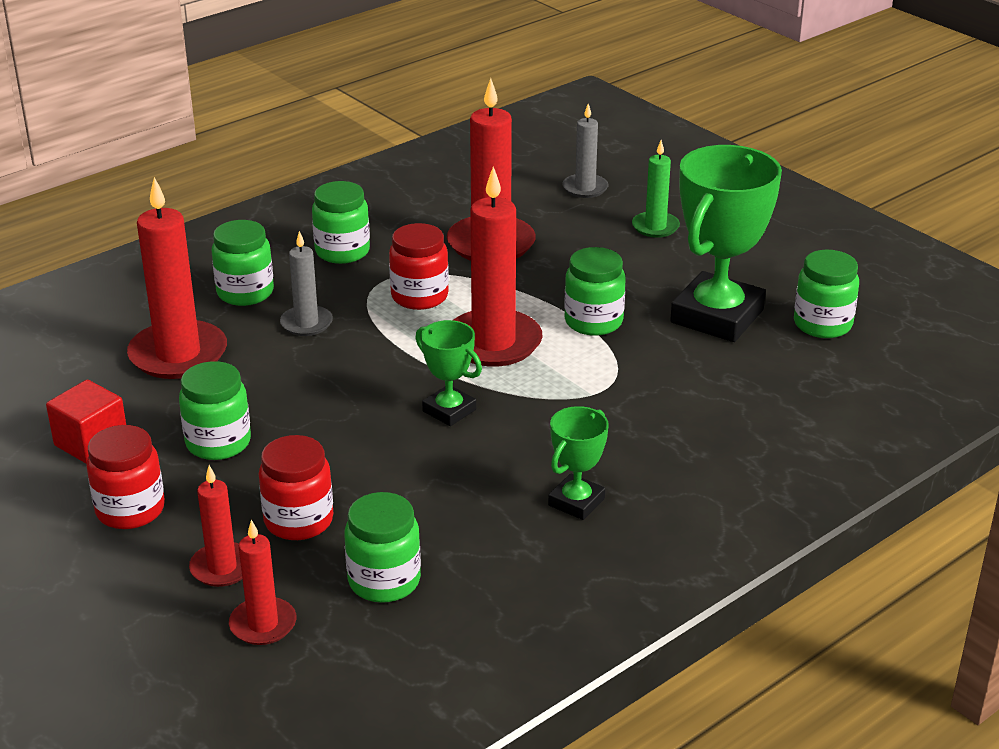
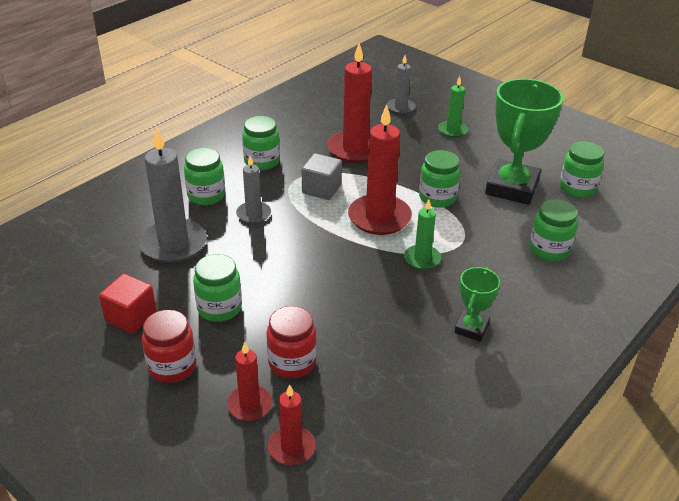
camera: 10 degrees left, 5 degrees up
red candle [127,177,227,379] -> grey candle [139,128,207,263]
green jar [344,492,421,603] -> green jar moved to [530,199,578,261]
red jar [389,223,449,310] -> grey cube [302,153,342,200]
green trophy [415,320,482,426] -> none
none -> green candle [404,199,441,270]

